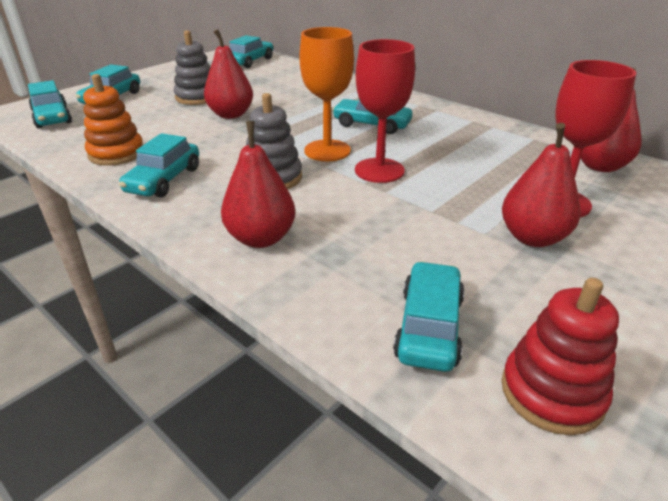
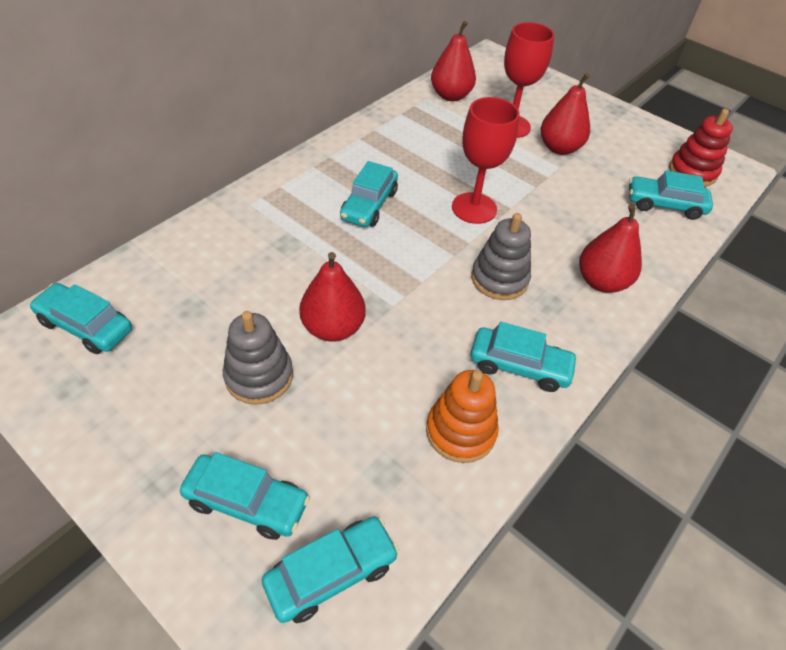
camera: 95 degrees left, 15 degrees up
orange goblet [299,27,354,161] -> none

